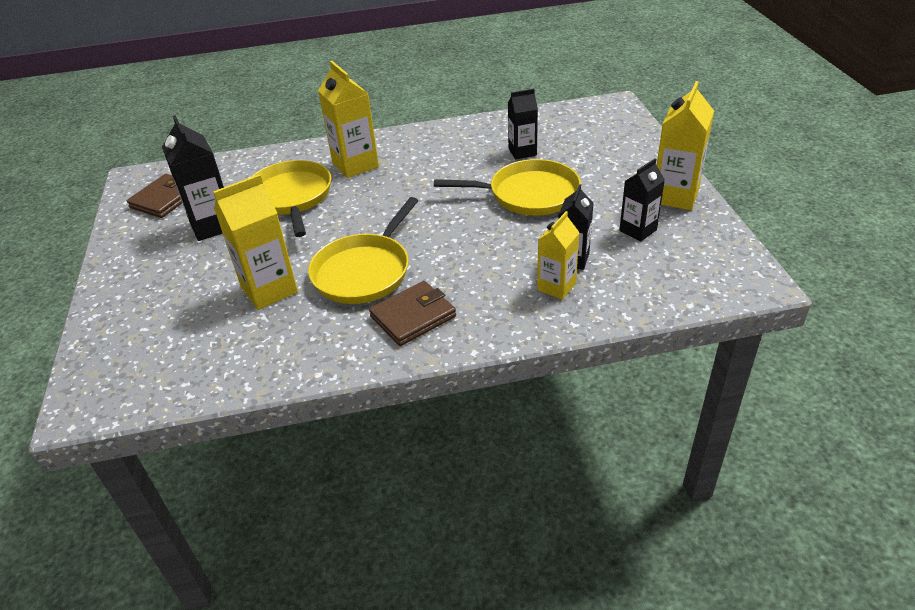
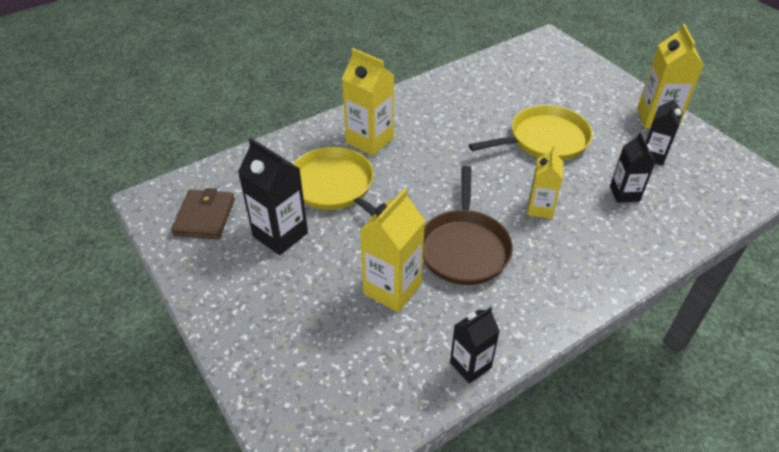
camera: 25 degrees left, 5 degrees up
yellow pan [308,197,418,304] -> brown pan [423,166,513,285]
brown wallet [369,281,456,346] -> none
black carton [508,89,538,159] -> black carton moved to [450,307,500,384]
yellow carton [537,211,580,300] -> yellow carton moved to [527,147,563,219]

